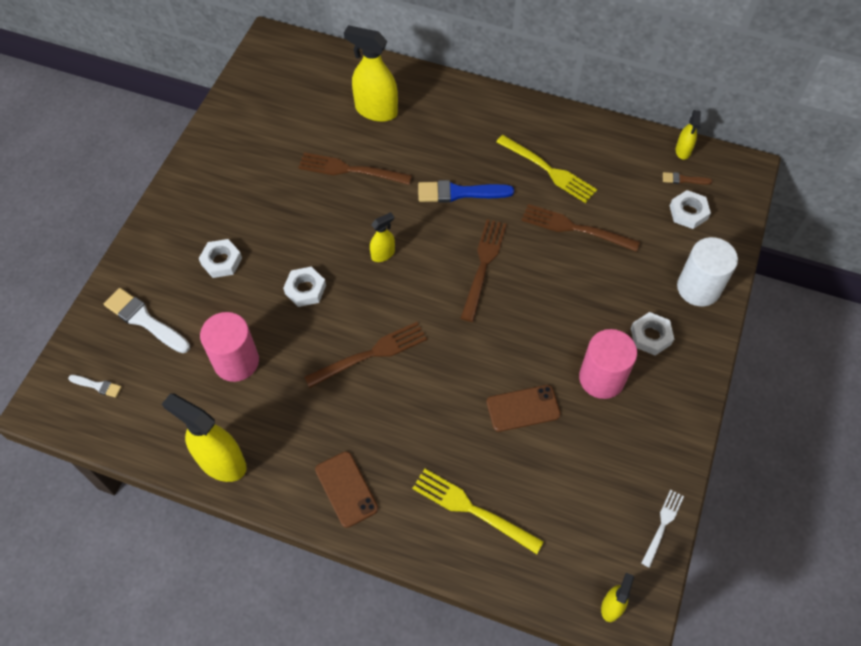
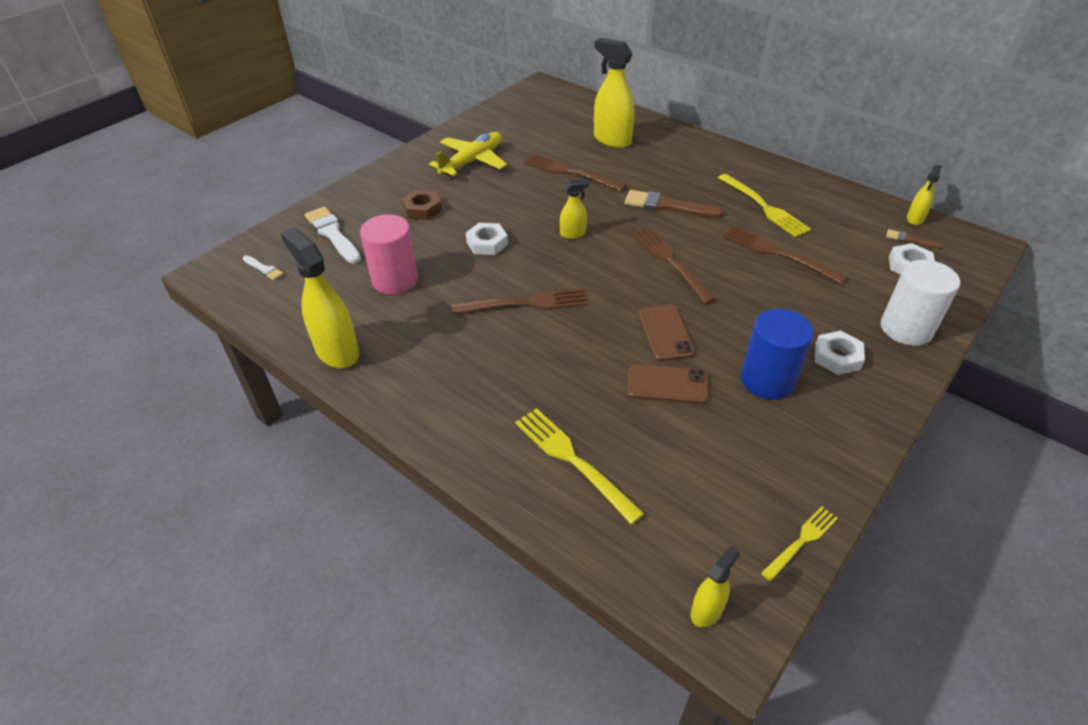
camera: 20 degrees right, 15 degrees down
white nut [199,239,242,278] -> brown nut [402,190,442,220]
brown phone [315,451,378,528] -> brown phone moved to [638,305,695,361]
blue brush [418,180,514,203] -> brown brush [625,190,723,218]
brown fork [460,219,507,322] -> brown fork turned 60 degrees counterclockwise [632,227,716,304]
pink cylinder [579,329,637,399] -> blue cylinder [741,309,814,400]
white fork [641,490,684,568] -> yellow fork [761,507,838,582]
none -> yellow plane [429,132,507,176]

